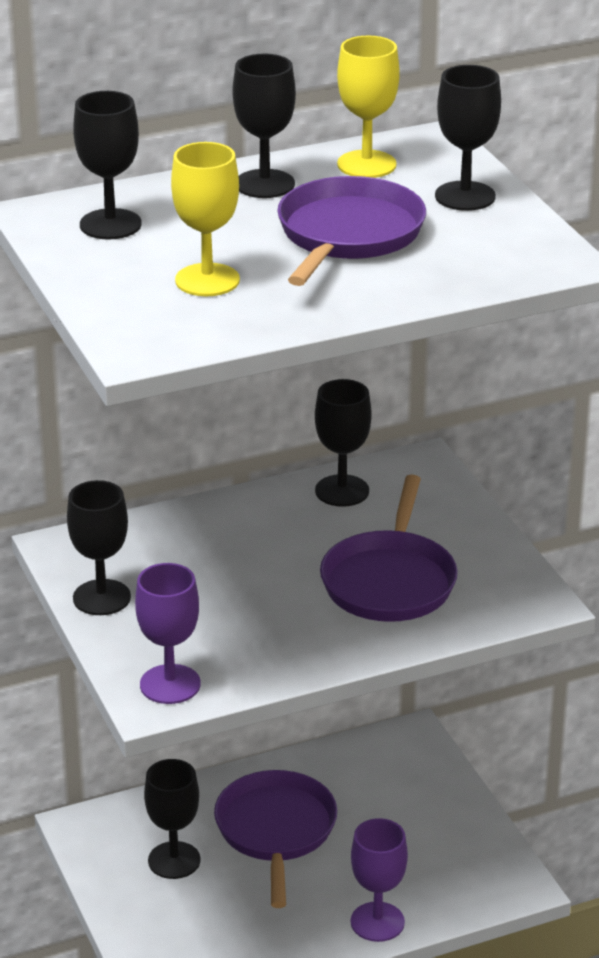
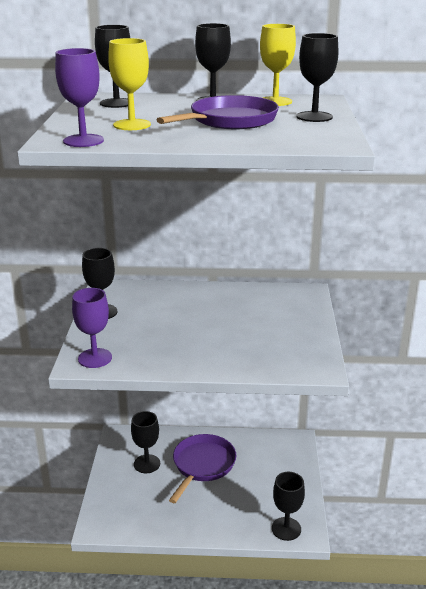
camera: 25 degrees right, 5 degrees down
black goblet [315,379,372,507] -> black goblet moved to [272,472,305,541]
purple pan [320,475,458,622] -> none
purple goblet [351,818,408,942] -> purple goblet moved to [55,48,104,147]

